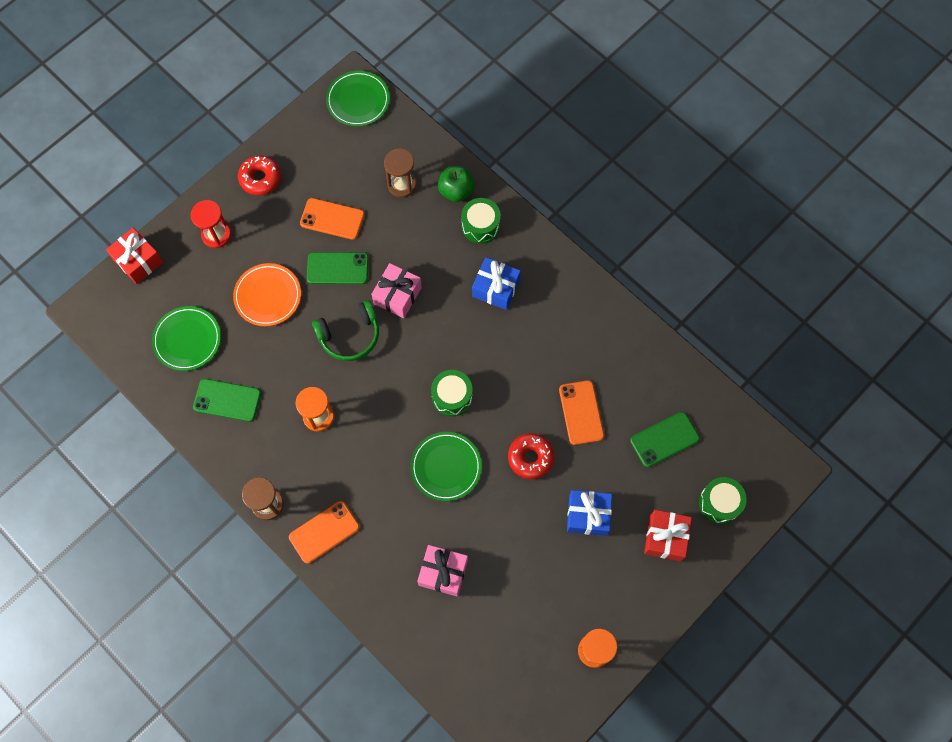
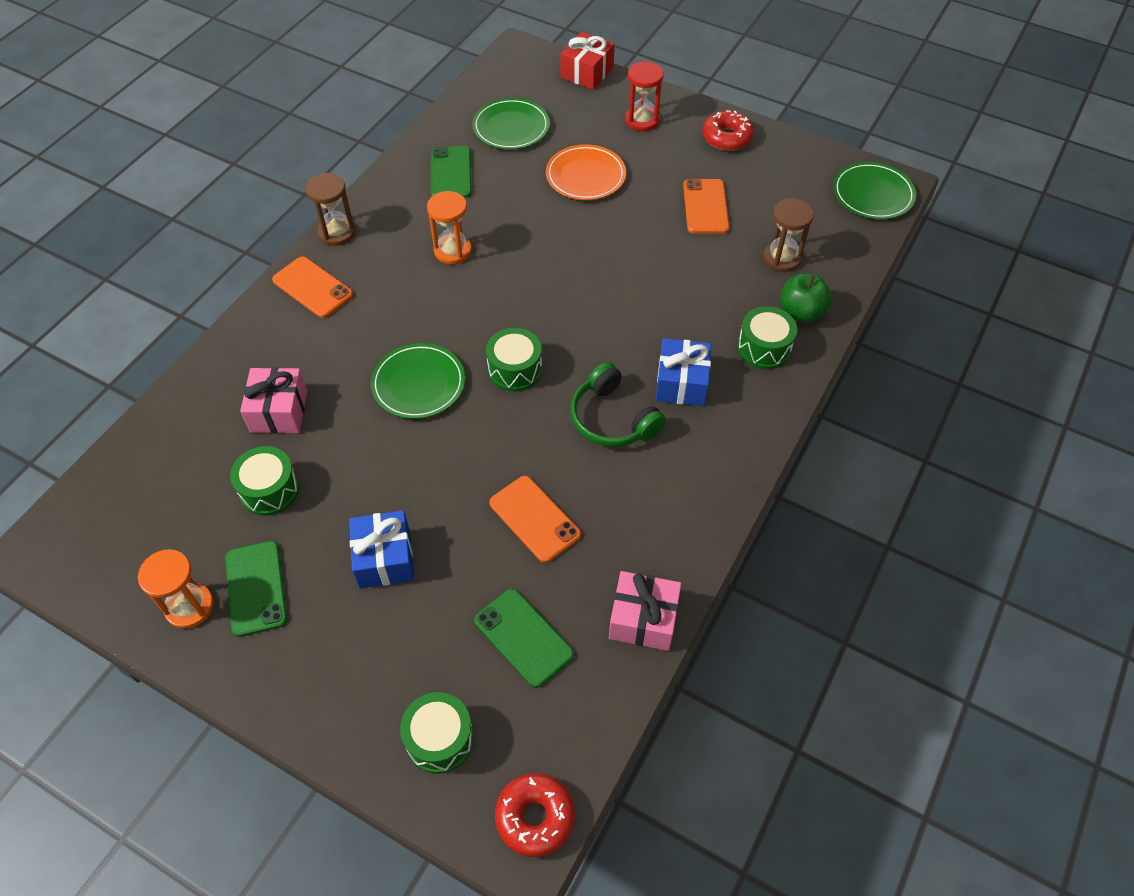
camera: 75 degrees right, 15 degrees down
green phone [307,252,369,284] -> green phone moved to [225,541,288,637]
green headphones [312,300,379,361] -> green headphones moved to [571,362,666,447]
pink gift [371,263,422,318] -> pink gift moved to [609,571,681,651]
red donut [508,433,554,479] -> red donut moved to [495,773,575,857]
orange phone [559,380,604,445] -> orange phone turned 75 degrees clockwise [489,476,581,563]
red gift [644,510,692,562] -> none
none -> green drum [230,446,299,516]

